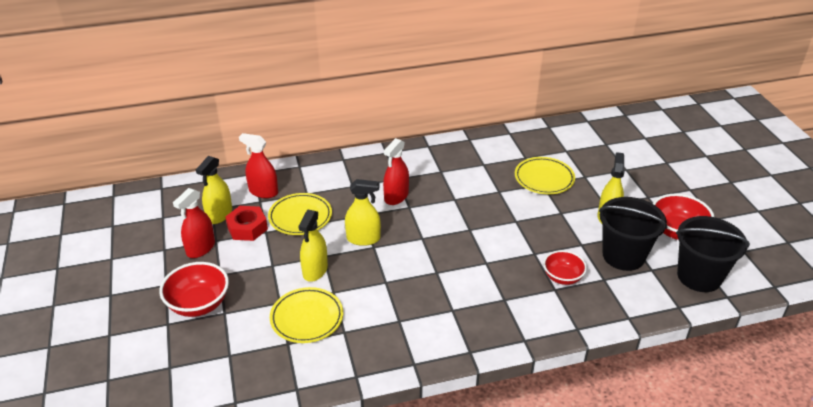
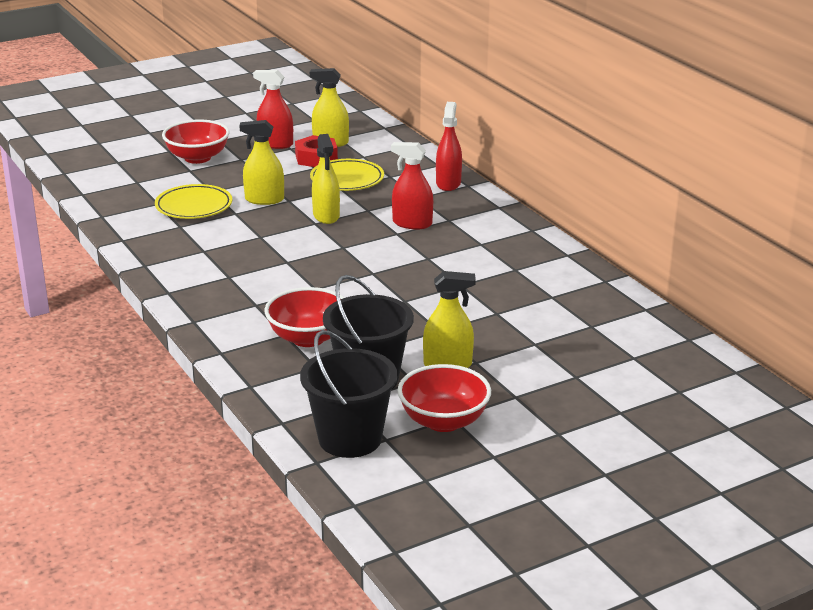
camera: 75 degrees right, 10 degrees down
red spray bottle [239,133,278,198] -> red spray bottle moved to [436,102,462,191]
yellow plate [515,157,575,194] -> none
red bowl [543,250,587,285] -> red bowl [264,287,344,347], size x1.51

